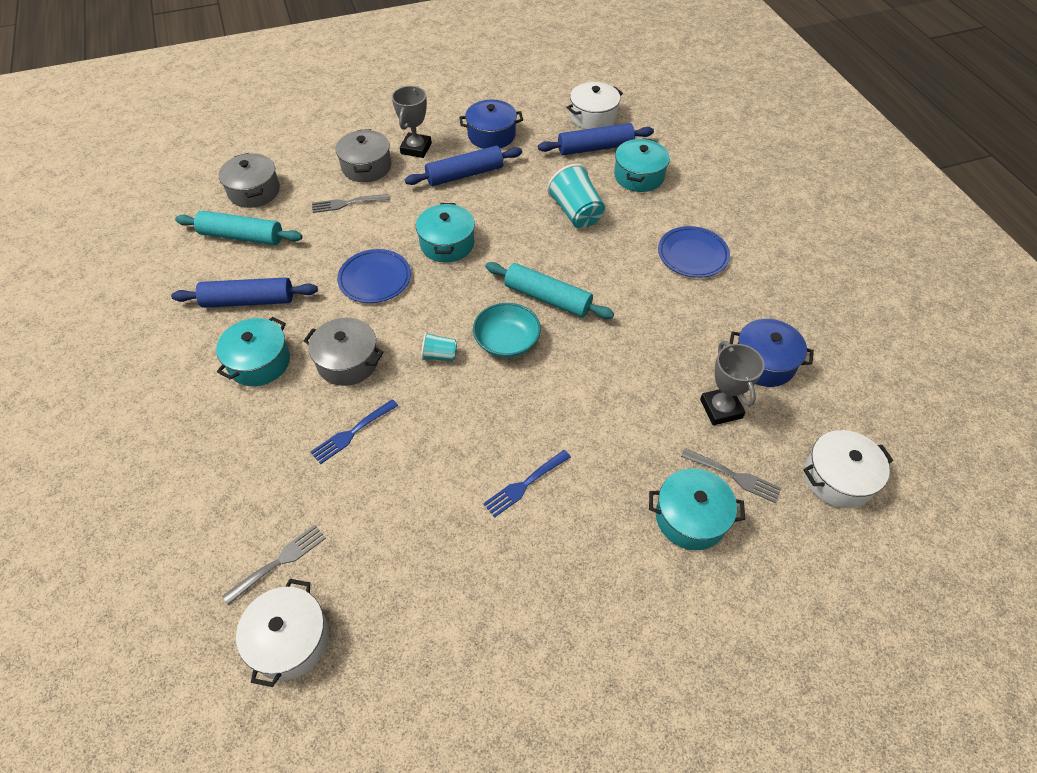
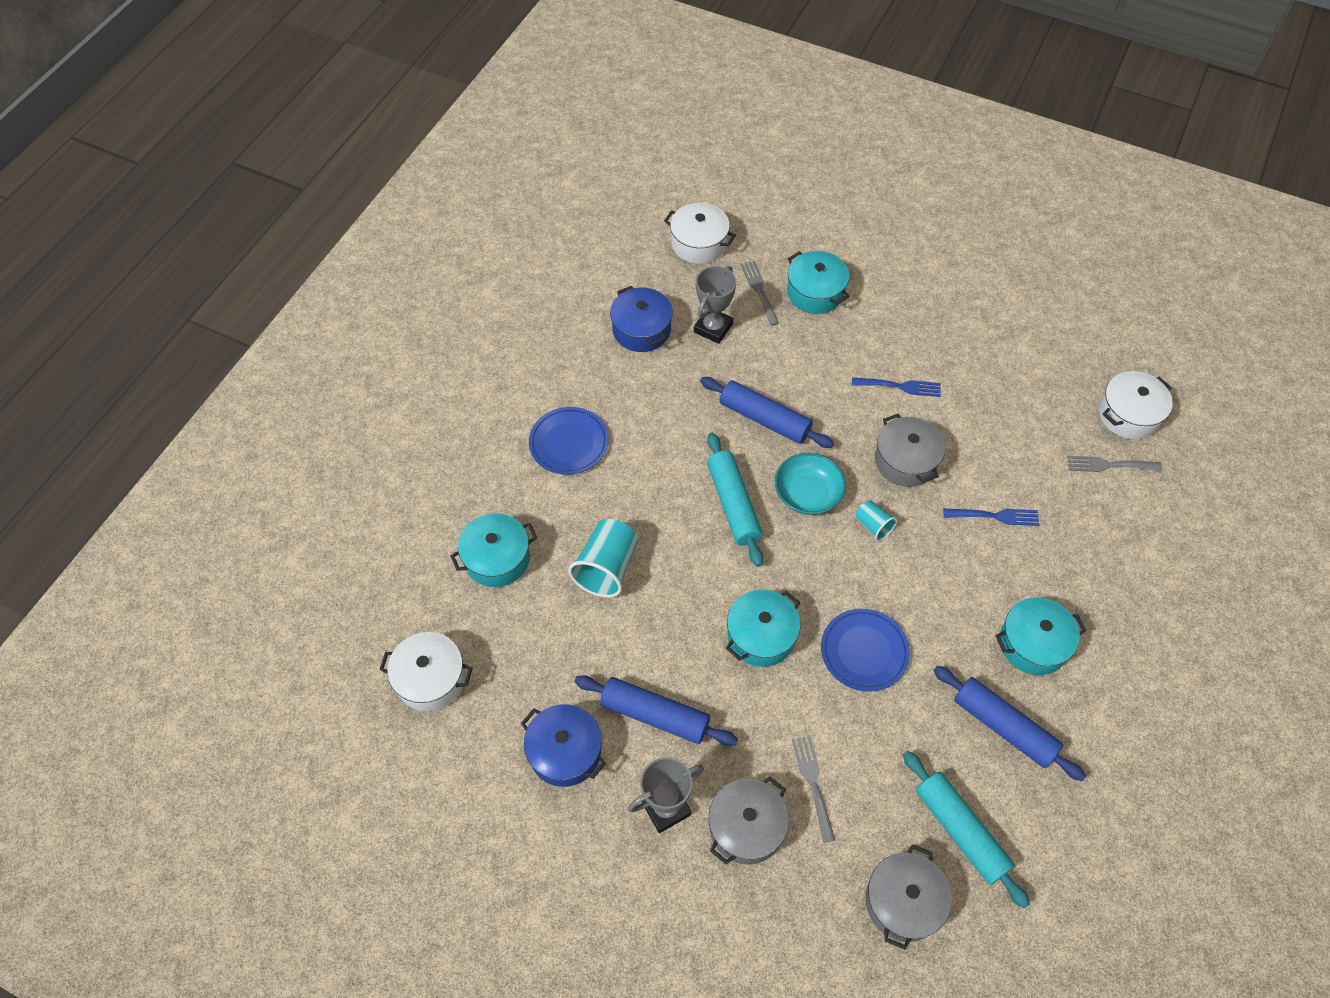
camera: 135 degrees left, 5 degrees up
grey pot [304,318,384,386] -> grey pot moved to [875,414,945,487]
grey fork [312,194,389,213] -> grey fork turned 135 degrees counterclockwise [792,736,835,843]
blue rolling pin [538,123,654,155] -> blue rolling pin moved to [700,377,834,448]

